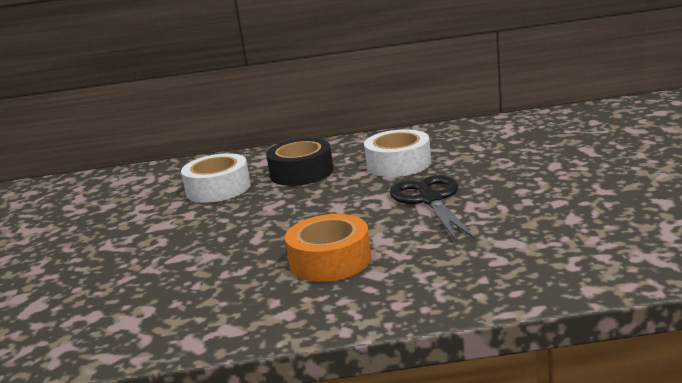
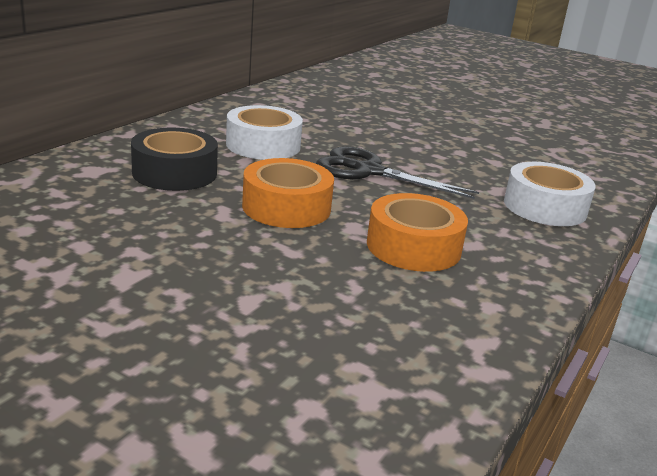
camera: 60 degrees left, 5 degrees up
white tape [181,153,251,203] -> white tape moved to [504,162,596,226]
none -> orange tape [242,158,334,228]

